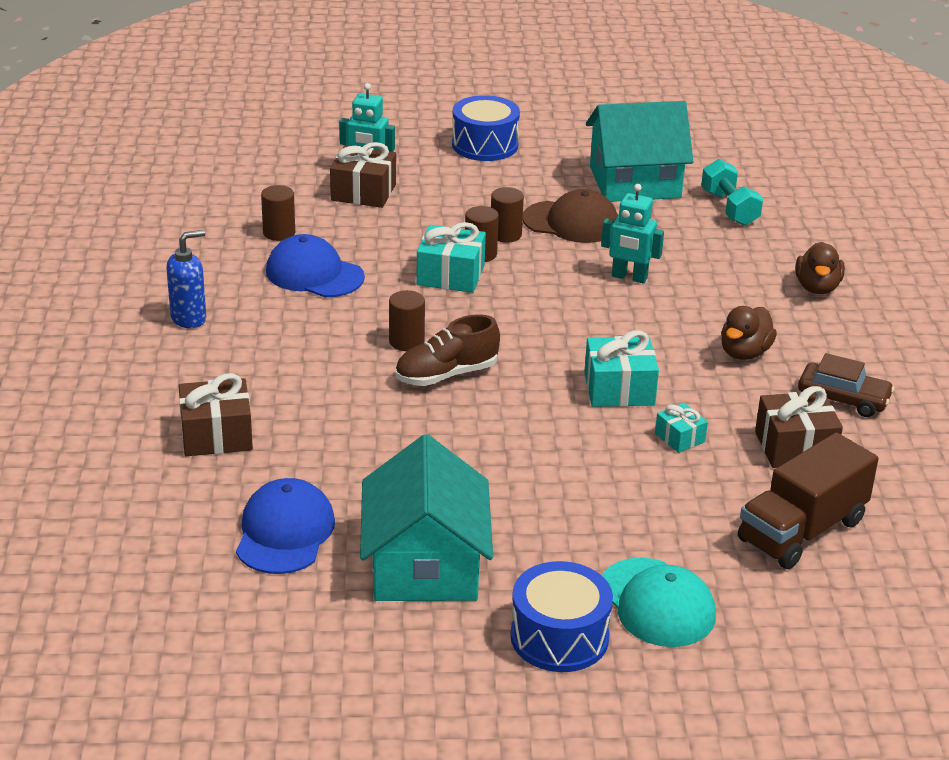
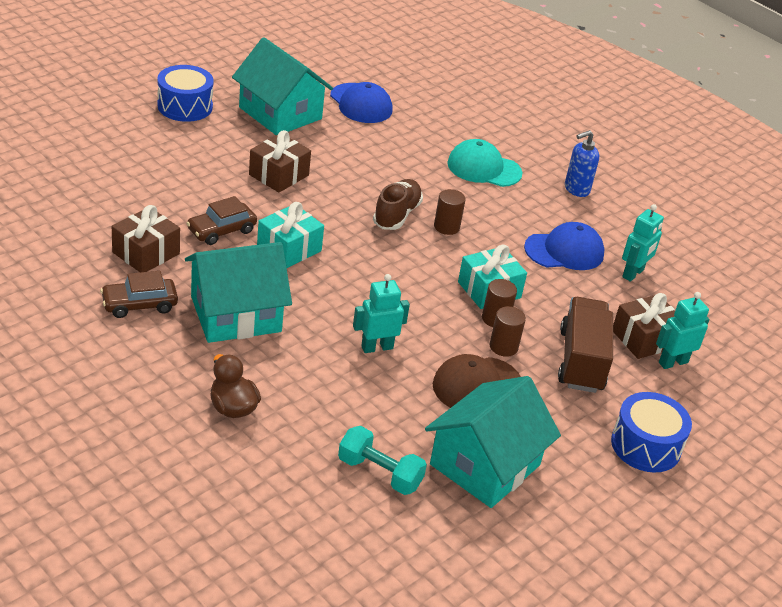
camera: 135 degrees right, 5 degrees up
blue soap dispenser [166,230,206,328] -> blue soap dispenser turned 45 degrees clockwise [565,130,599,197]
brown gift [178,373,253,456] -> brown gift moved to [249,130,311,192]
brown cylinder [261,185,295,241] -> turquoise robot [622,204,664,282]
turquoise cap [602,557,716,647] -> turquoise cap moved to [447,139,523,187]
turquoise gift [655,403,708,453] -> brown car [186,196,257,245]
brown duck [721,306,777,360] -> turquoise house [185,242,292,343]
brown truck [738,432,878,569] -> brown truck moved to [558,297,613,393]

